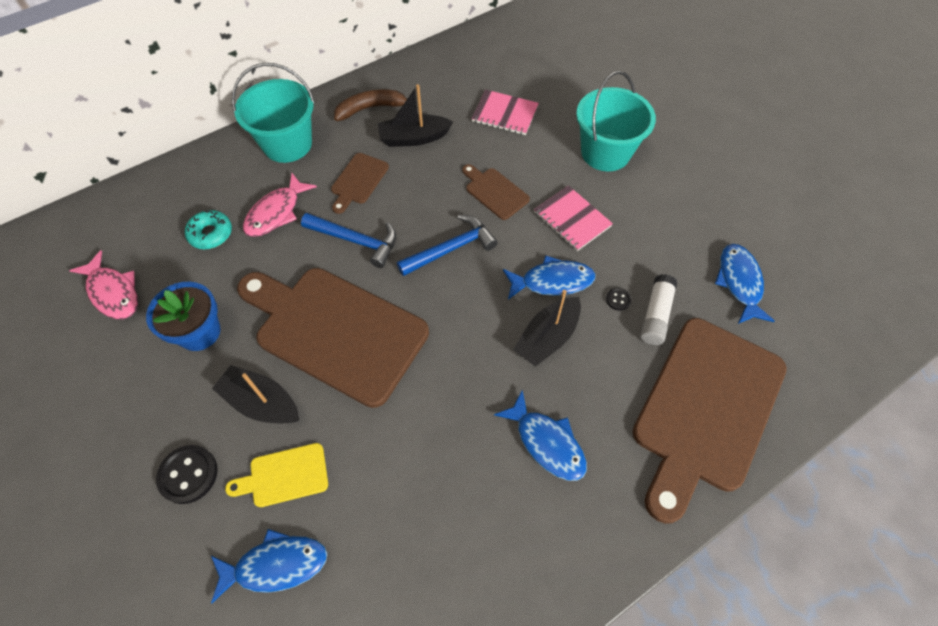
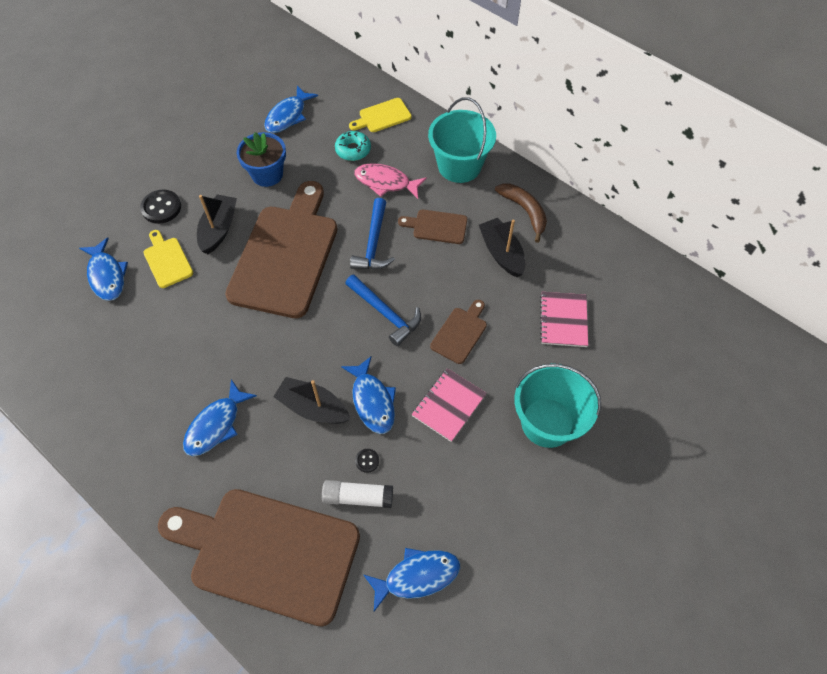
camera: 75 degrees right, 0 degrees up
pink fish [69,250,138,319] -> blue fish [264,86,318,133]
none -> yellow cutting board [349,98,412,132]

